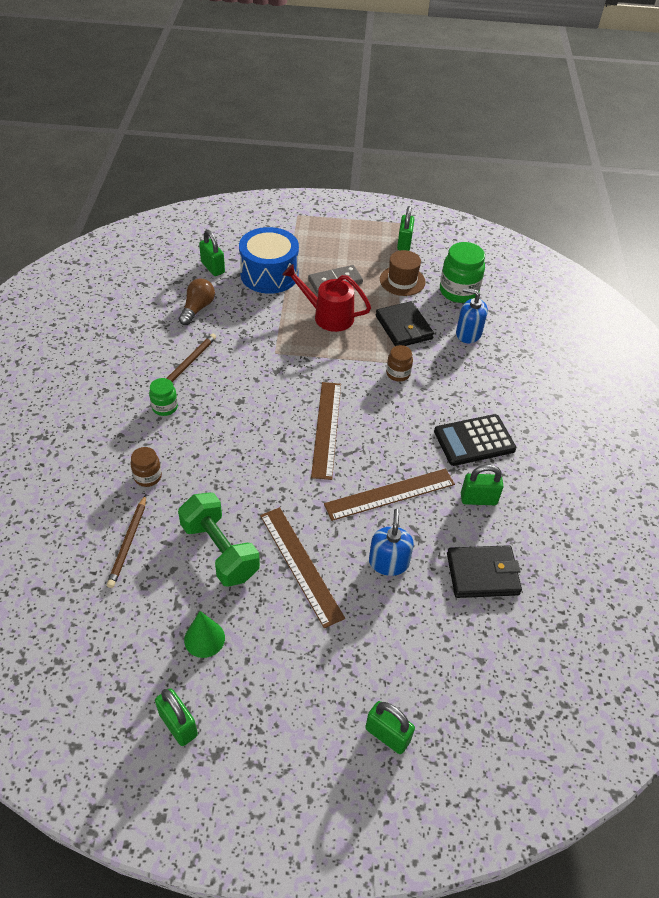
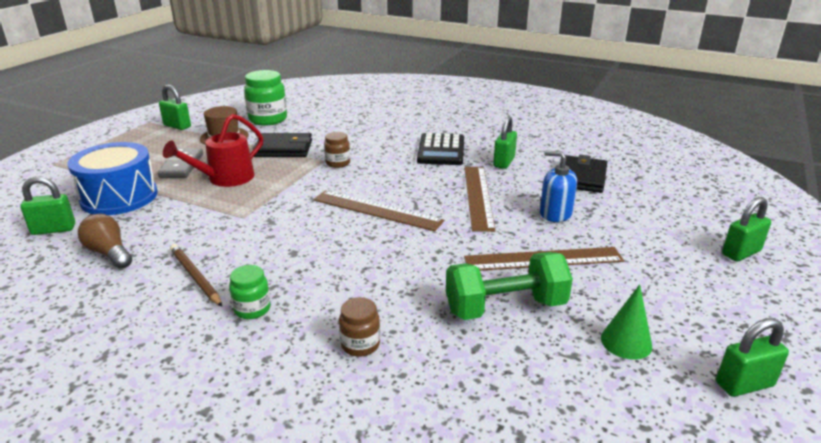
camera: 65 degrees left, 20 degrees down
brown pencil [107,495,146,588] -> none
blue soap dispenser [456,288,488,343] -> none

